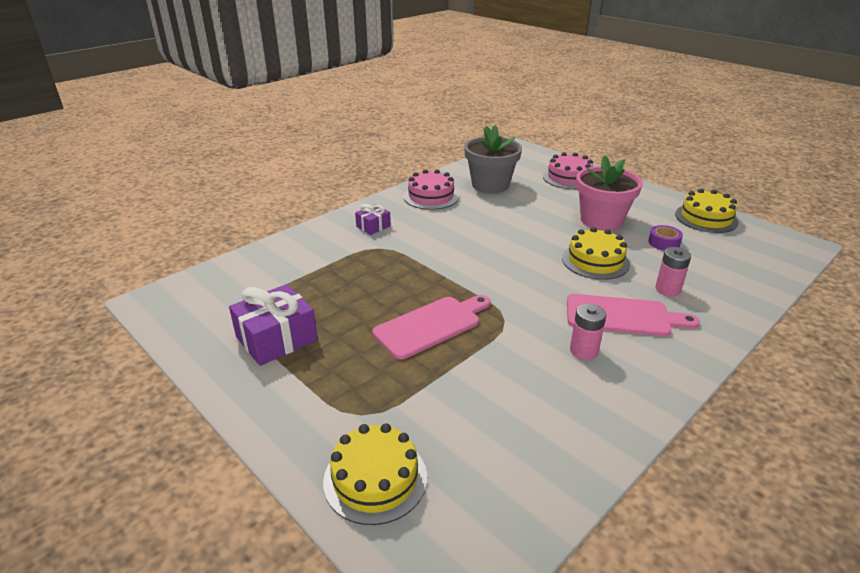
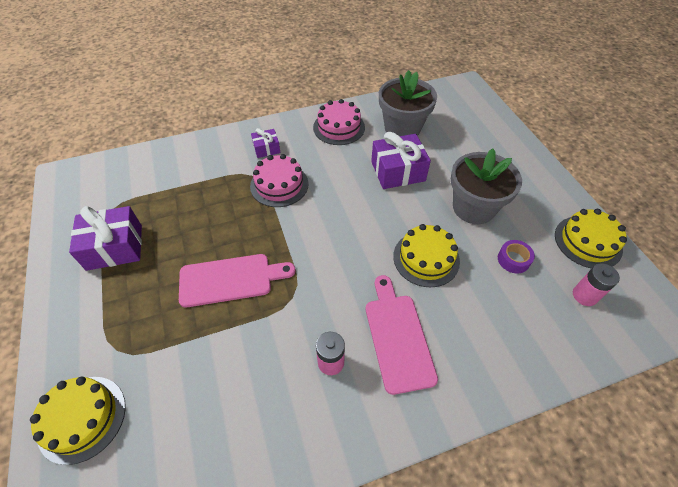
camera: 25 degrees right, 20 degrees up
pink cake [543,152,593,189] -> pink cake moved to [250,154,308,207]
pink cutting board [567,294,700,336] -> pink cutting board turned 135 degrees counterclockwise [366,275,438,395]
pink flower pot [576,155,643,230] -> grey flower pot [451,148,522,224]
pink battery [656,247,691,296] -> pink battery moved to [573,263,620,306]
none -> purple gift [371,132,431,189]

